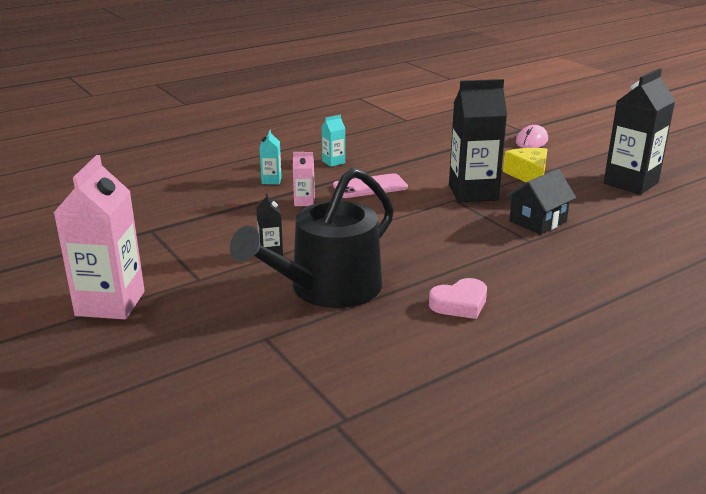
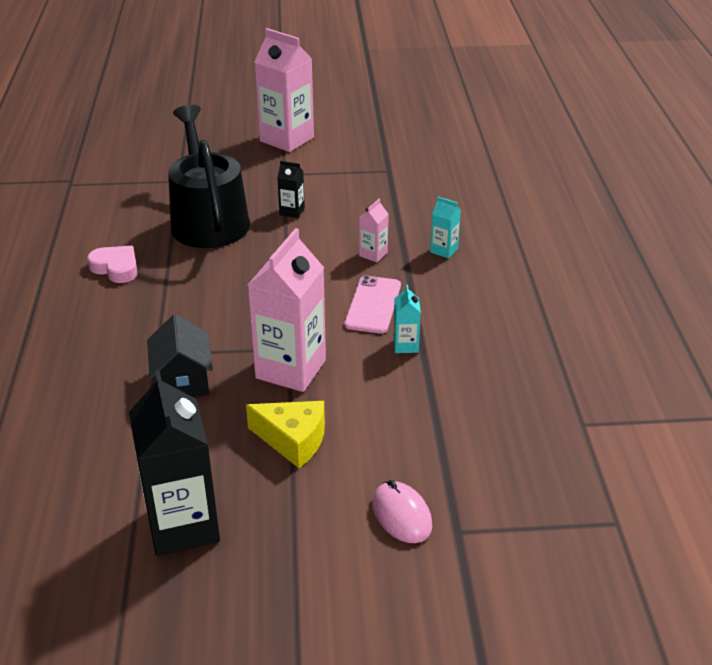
camera: 120 degrees right, 10 degrees up
turquoise carton [321,115,345,167] -> turquoise carton moved to [393,285,421,353]
pink heart [429,278,487,319] -> pink heart turned 120 degrees clockwise [87,246,138,283]
black carton [449,79,507,203] -> pink carton [247,228,326,392]

